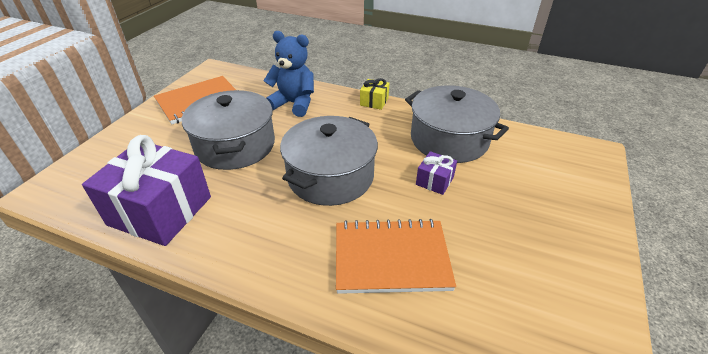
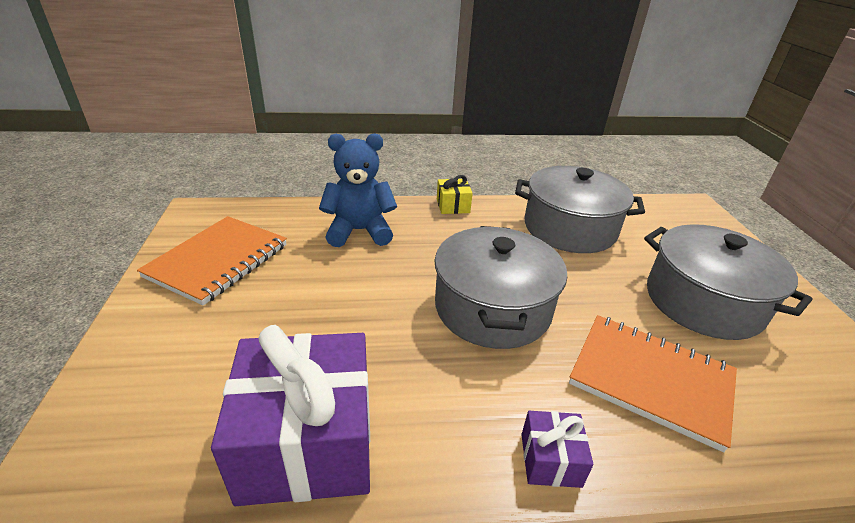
camera: 30 degrees left, 5 degrees down
grey pot [182,90,275,170] -> grey pot moved to [644,224,812,340]
orange notebook [336,219,456,294] -> orange notebook turned 60 degrees clockwise [569,315,737,452]
purple gift [416,151,457,195] -> purple gift moved to [521,411,593,488]

